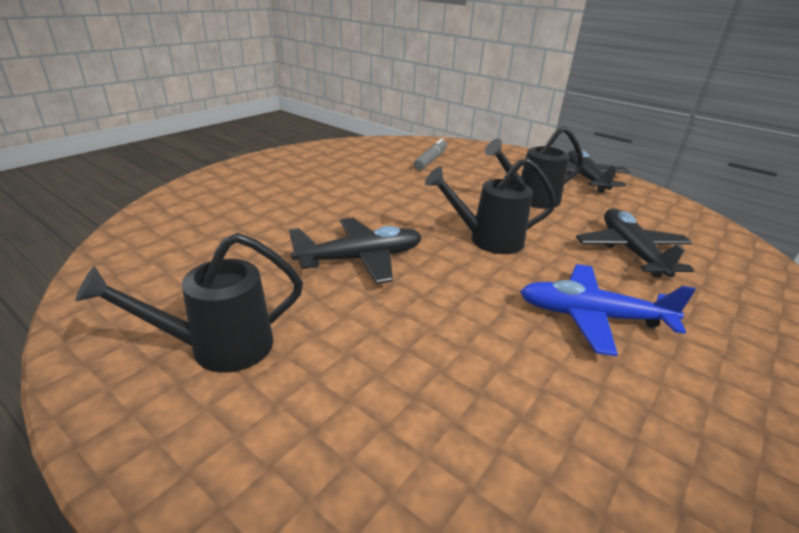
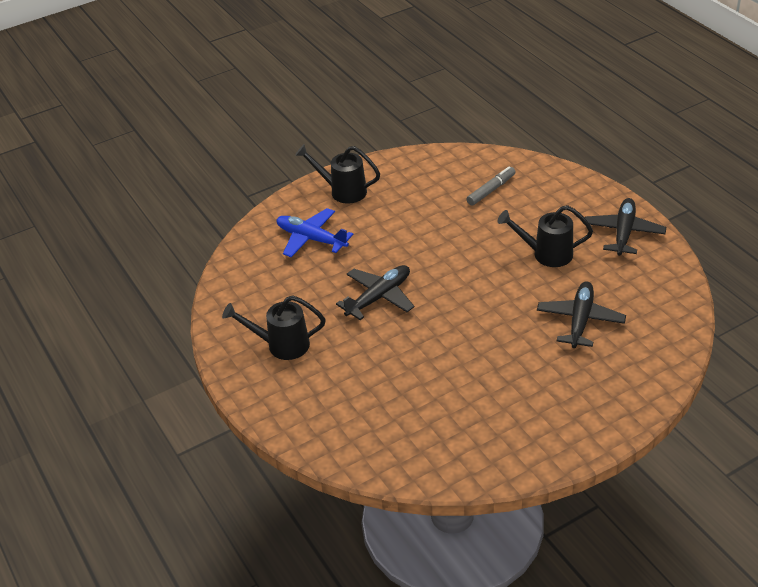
camera: 25 degrees right, 10 degrees up
black plane [289,217,422,284] -> black plane turned 45 degrees counterclockwise [336,265,414,320]
black watering can [425,158,557,254] -> black watering can moved to [295,144,380,204]
blue plane [520,264,696,356] -> blue plane moved to [276,208,353,257]

